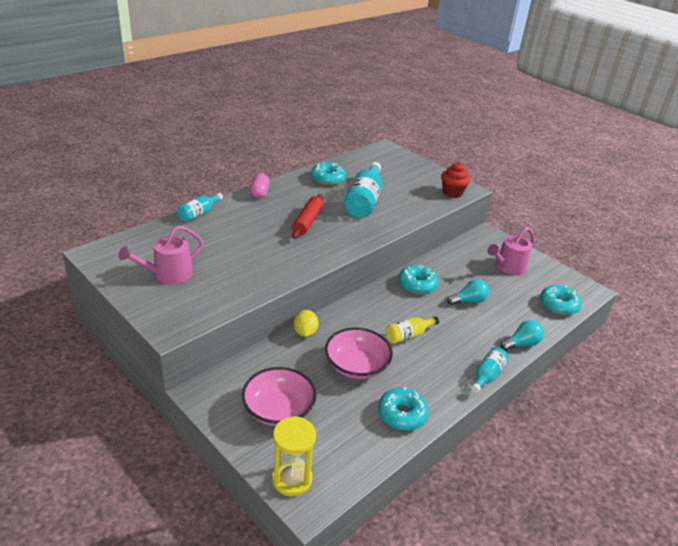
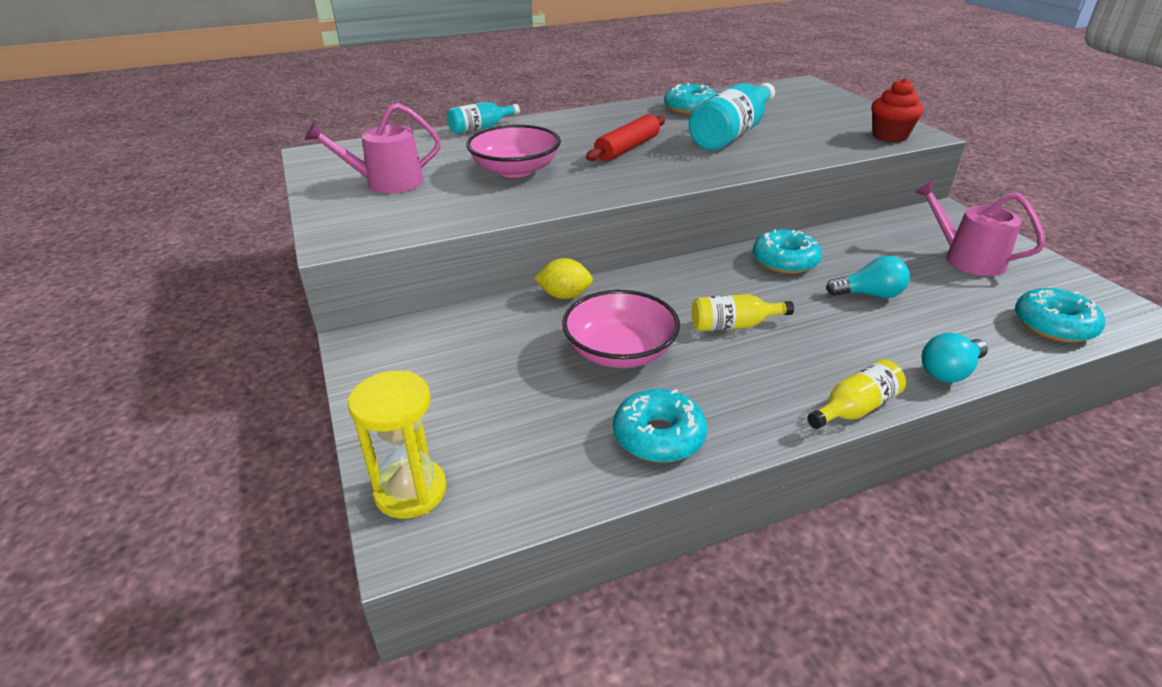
camera: 25 degrees right, 0 degrees up
pink bowl [242,367,316,426] -> pink bowl moved to [466,125,561,178]
pink capsule [250,173,270,199] -> none
yellow lemon [293,310,319,337] -> yellow lemon turned 75 degrees clockwise [534,258,593,299]
turquoise bottle [471,347,508,393] -> yellow bottle [807,359,906,429]
pink watering can [487,227,535,275] -> pink watering can turned 60 degrees clockwise [914,180,1046,276]
turquoise light bulb [501,320,544,351] -> turquoise light bulb turned 150 degrees clockwise [922,333,988,383]

